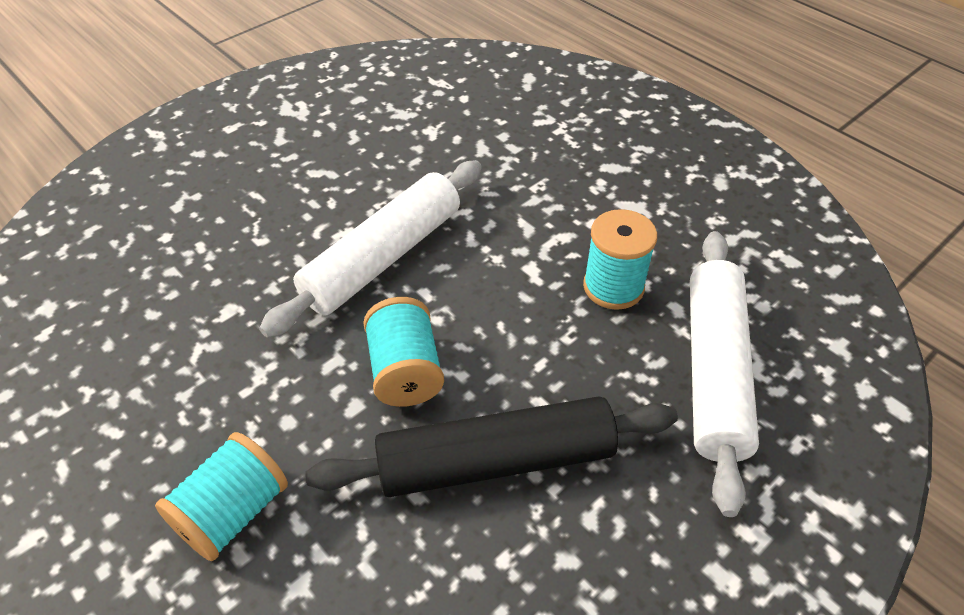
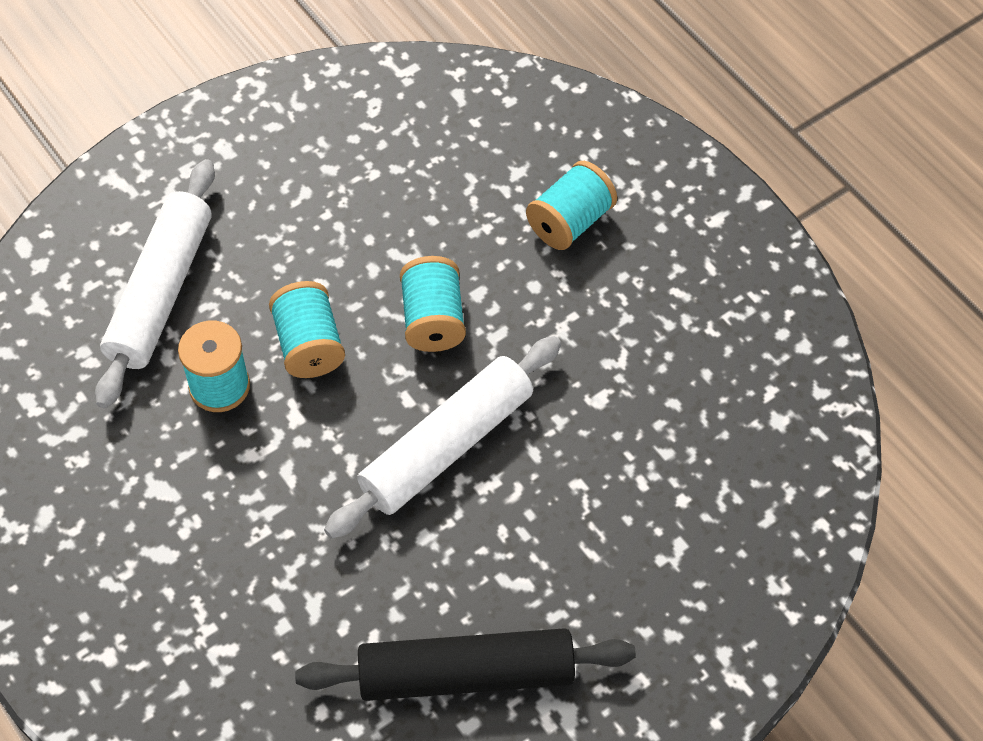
camera: 175 degrees left, 10 degrees up
black rolling pin [305,396,678,497] -> black rolling pin moved to [295,628,636,701]
none -> turquoise spool [269,281,345,378]

